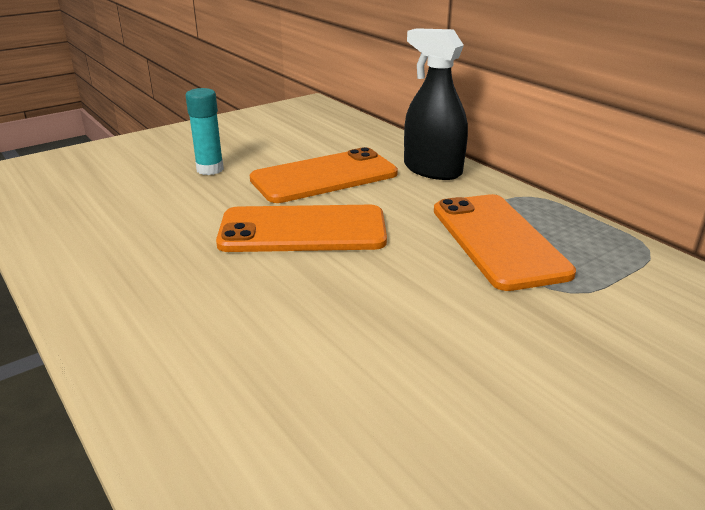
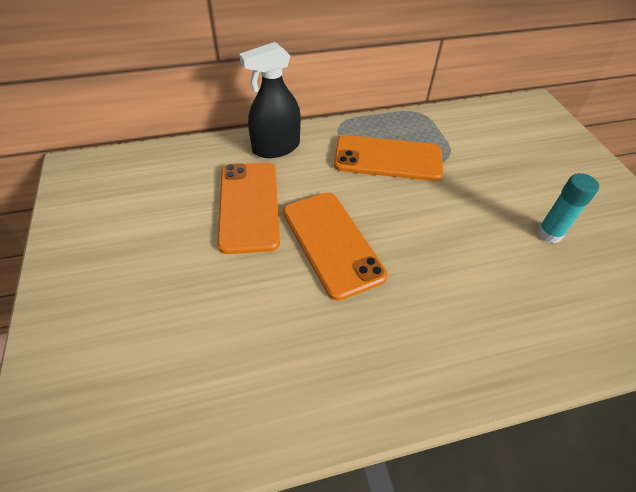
camera: 70 degrees left, 20 degrees up
turquoise glue stick [185,88,224,175] -> turquoise glue stick moved to [537,173,599,243]
orange phone [216,205,387,252] -> orange phone turned 45 degrees counterclockwise [283,192,388,301]

